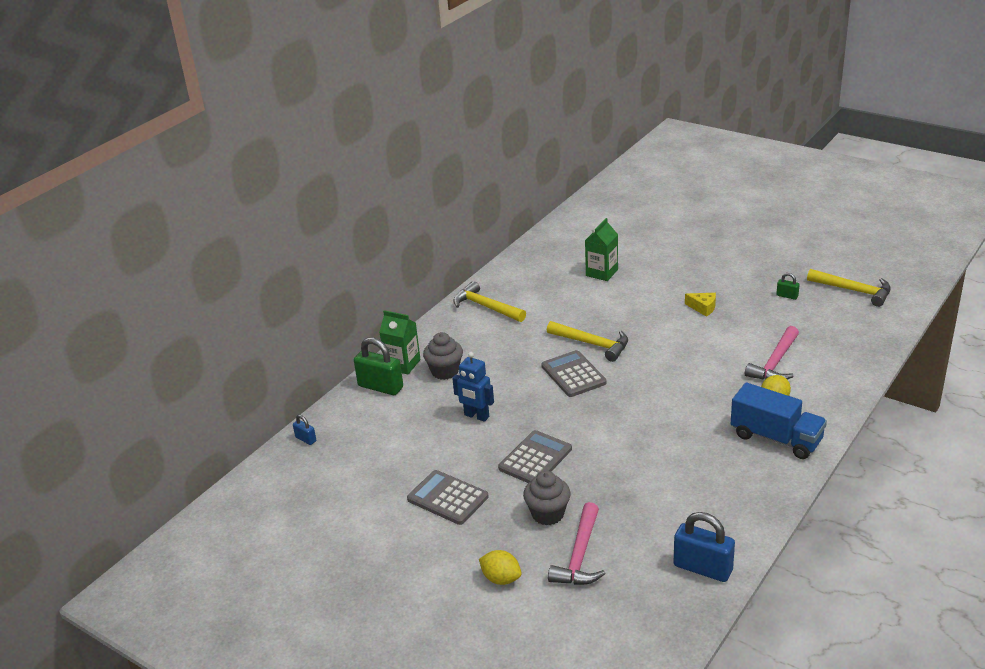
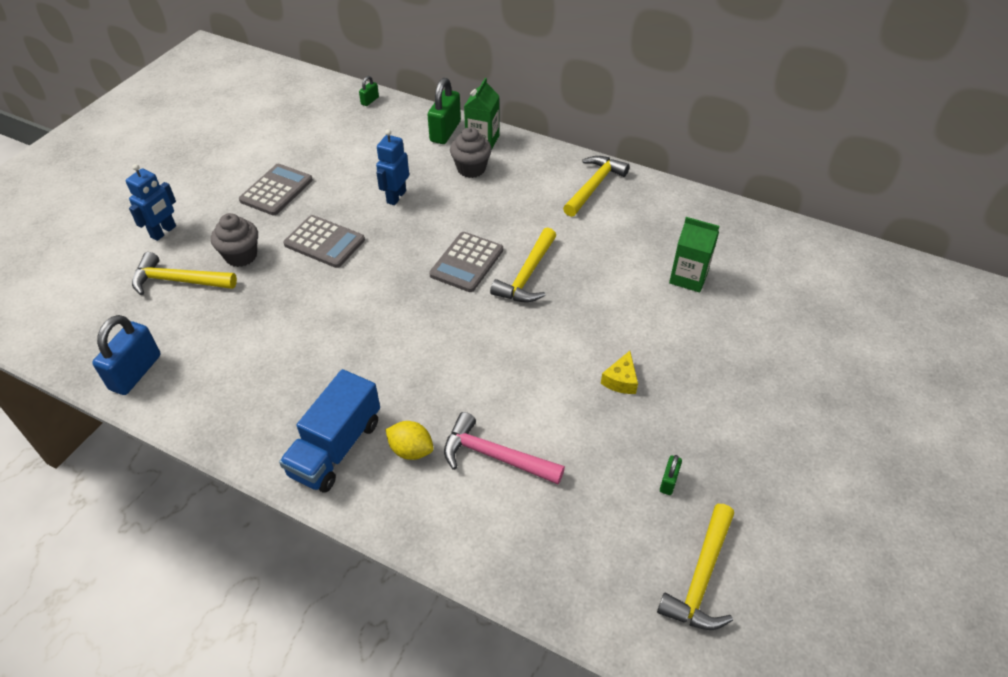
camera: 80 degrees right, 15 degrees up
blue padlock [293,415,316,445] -> green padlock [359,76,379,106]
yellow lemon [479,550,522,585] -> blue robot [125,164,176,241]
grey calculator [541,350,607,397] -> grey calculator turned 150 degrees clockwise [429,232,503,292]
pink hammer [548,502,606,585] -> yellow hammer [132,252,237,295]

